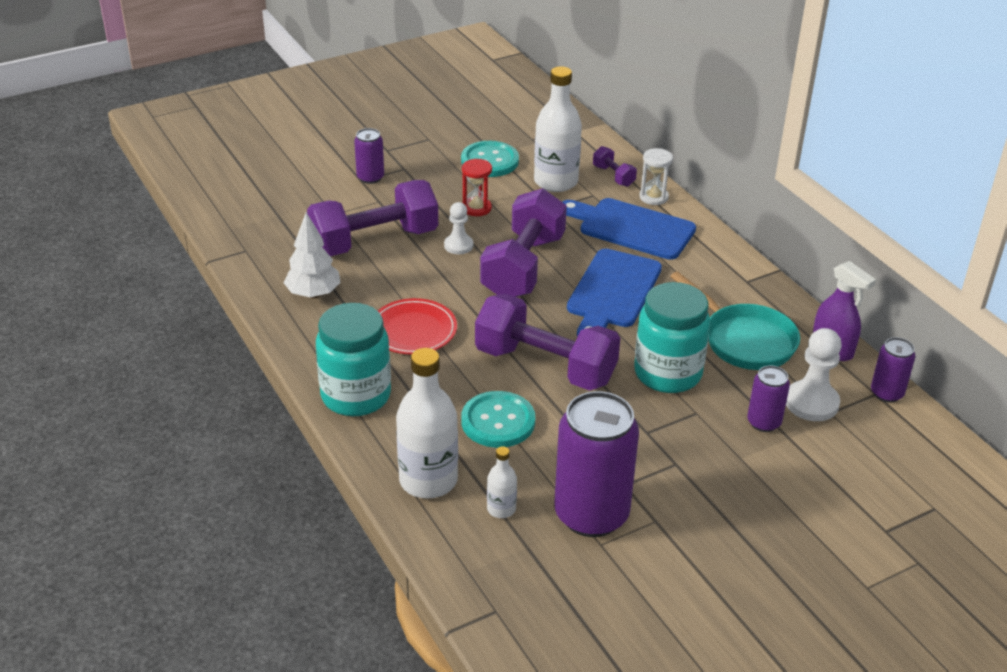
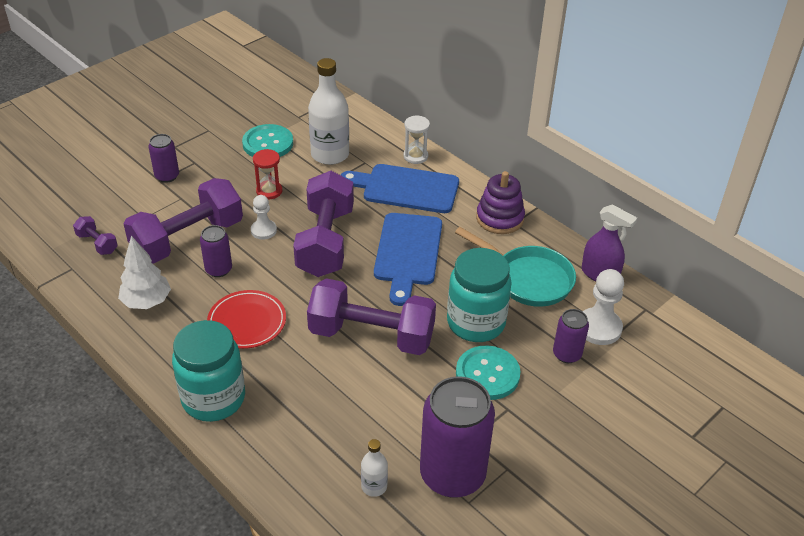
camera: 15 degrees left, 5 degrees up
white bottle [396,348,458,499] -> none
turquoise button [461,391,535,448] -> turquoise button moved to [456,346,521,400]
purple dumbbell [593,146,637,187] -> purple dumbbell moved to [73,216,118,255]
purple can [871,337,915,403] -> purple can moved to [200,225,232,277]
none -> purple stacking toy [476,171,525,234]

